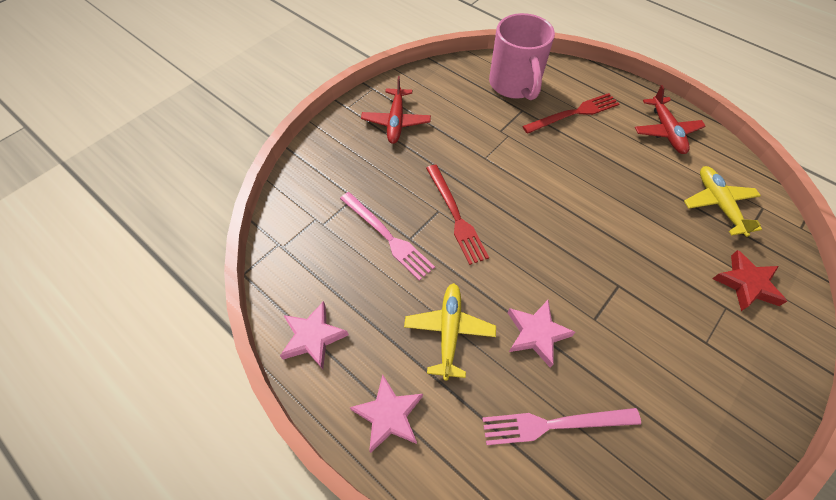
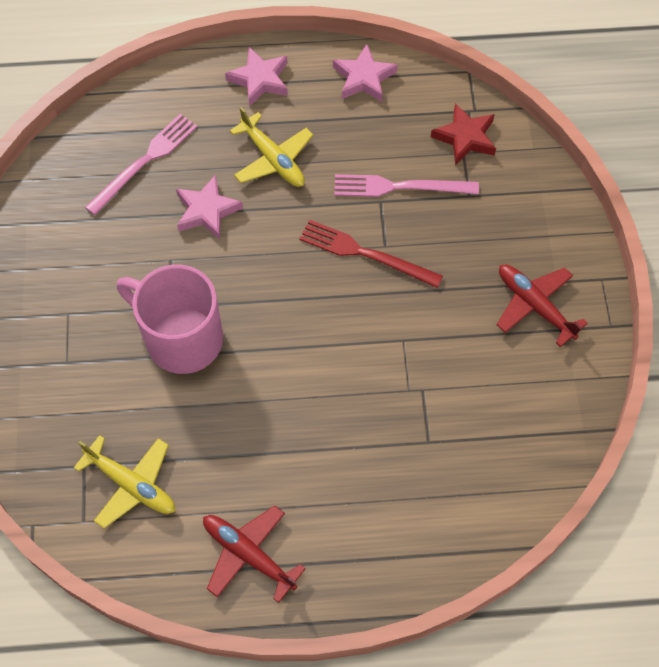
camera: 135 degrees right, 5 degrees up
pink mug [489,13,555,100] -> pink mug moved to [117,265,223,374]
red fork [522,93,619,134] -> none
red star [712,250,787,311] -> red star moved to [431,103,496,166]

